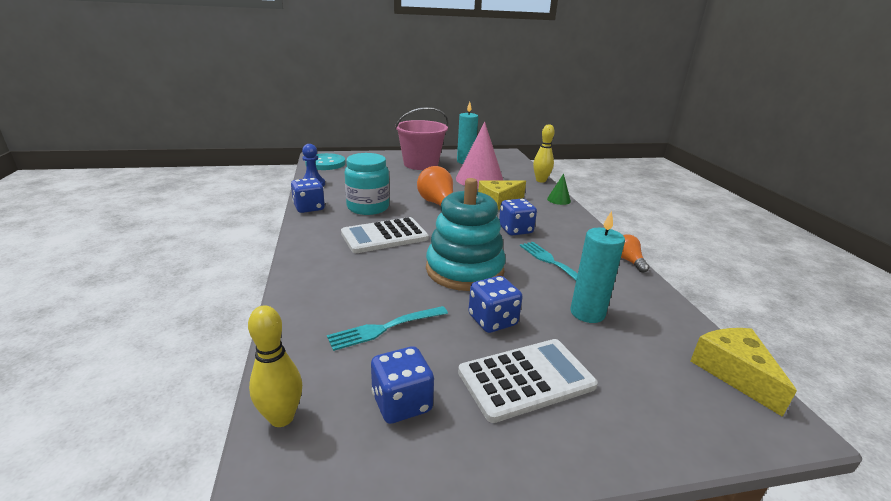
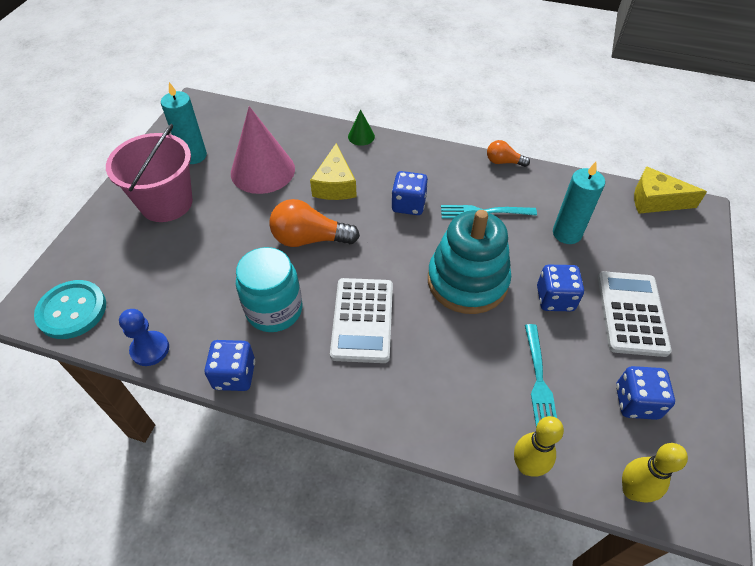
camera: 60 degrees left, 25 degrees up
yellow bowling pin [533,124,555,183] -> yellow bowling pin moved to [514,416,564,476]

